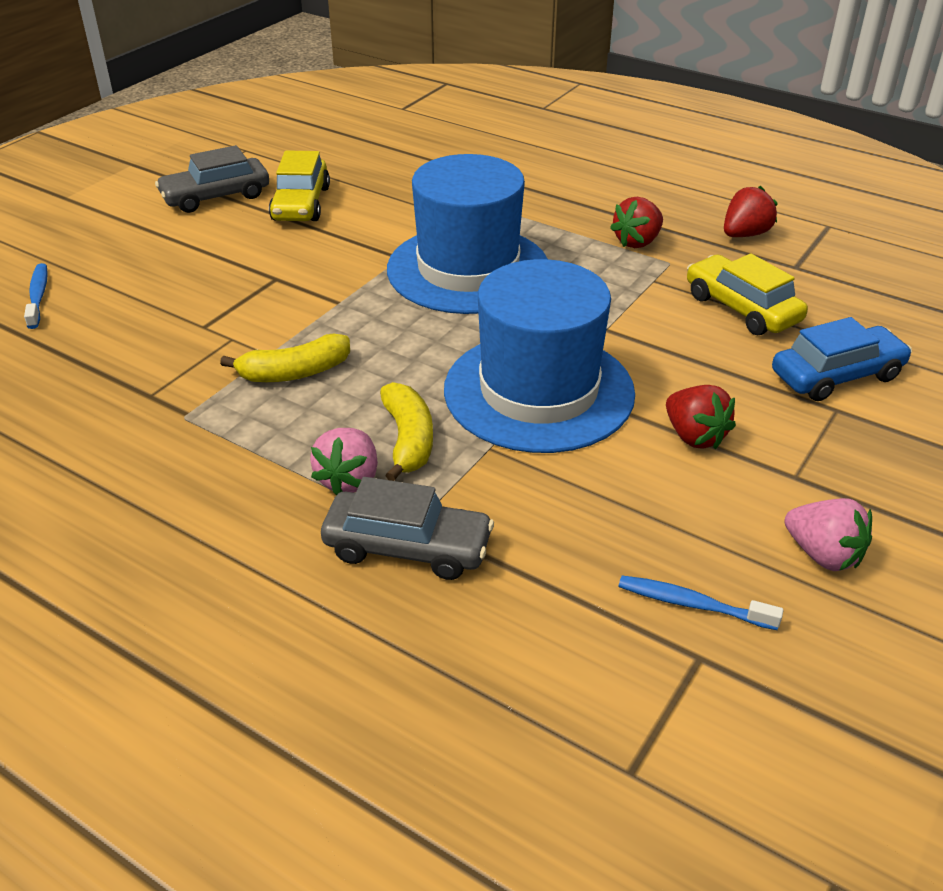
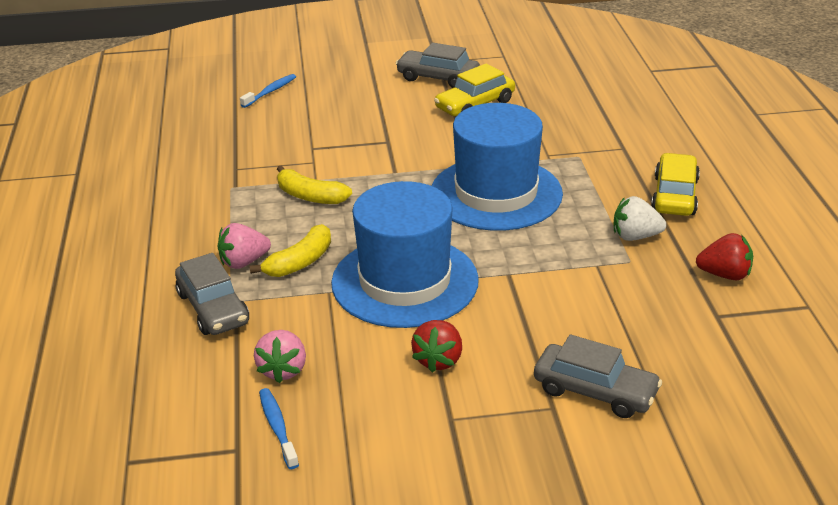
camera: 50 degrees right, 5 degrees down
red strawberry [610,197,663,248] -> white strawberry [614,196,666,241]
yellow car [687,253,808,335] -> yellow car moved to [651,153,700,216]
blue car [772,317,912,401] -> grey car [534,334,662,418]
pink strawberry [784,498,872,571] -> pink strawberry moved to [254,330,306,383]

